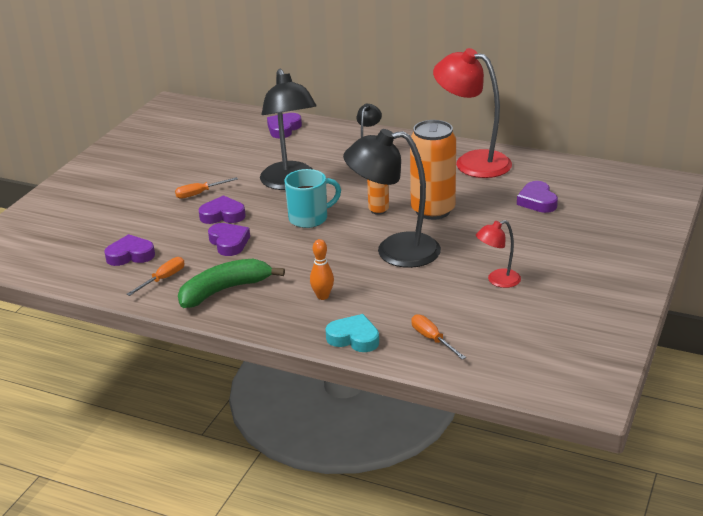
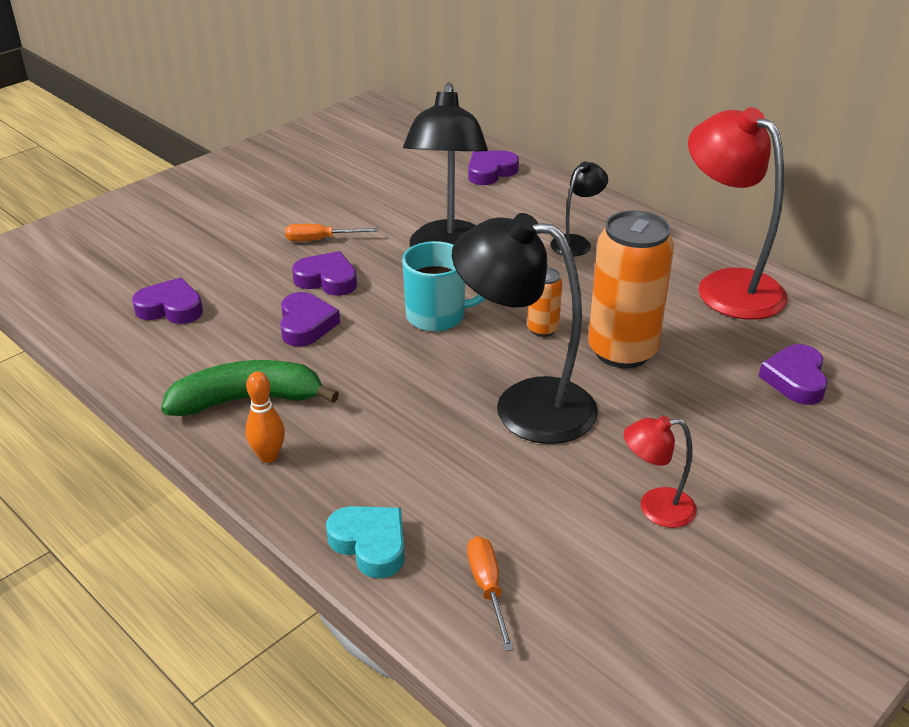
camera: 20 degrees right, 5 degrees up
orange screwdriver [126,257,185,296] -> none
orange bowling pin [310,239,334,300] -> orange bowling pin moved to [245,372,285,463]

